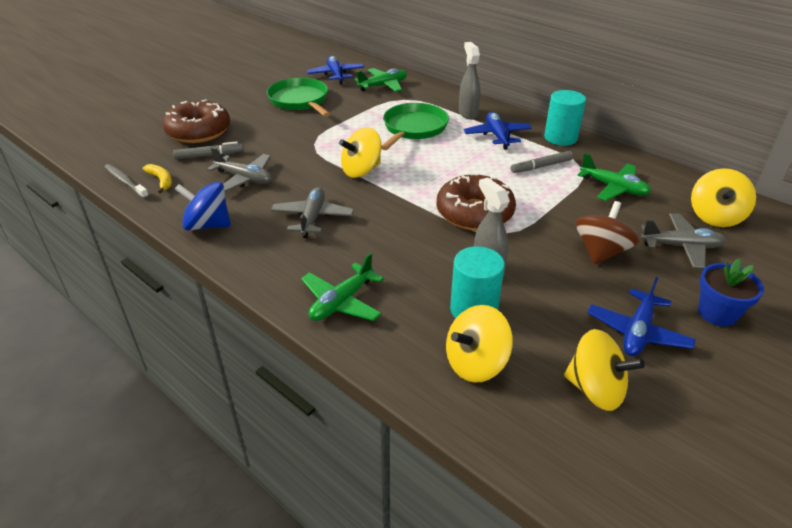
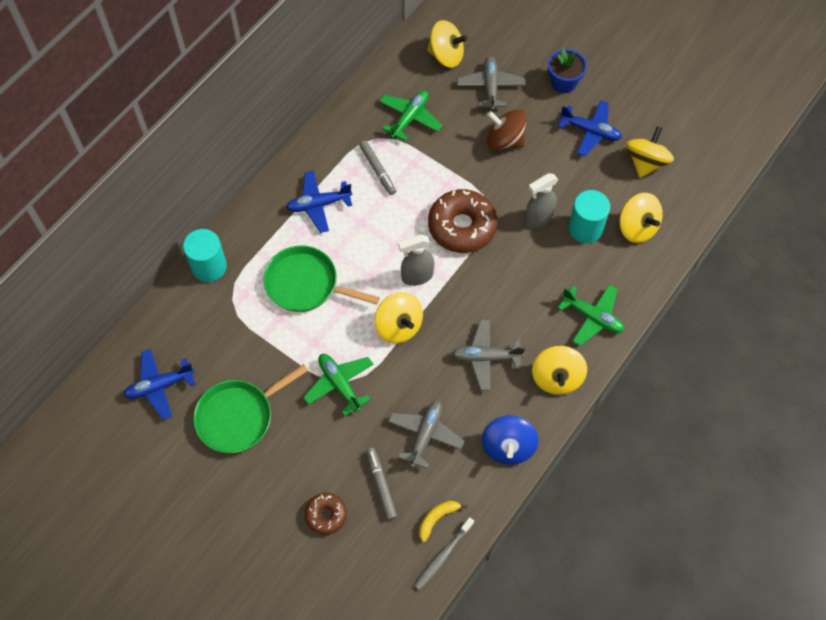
camera: 95 degrees left, 25 degrees up
brown donut [163,99,230,143] -> brown donut [305,493,347,535], size x0.54
green plane [354,68,407,92] -> green plane moved to [303,354,374,416]
grey spray bottle [459,42,481,119] -> grey spray bottle moved to [398,234,434,286]
turquoise cylinder [544,90,586,146] -> turquoise cylinder moved to [183,229,227,282]
none -> yellow spinning top [532,346,587,395]

